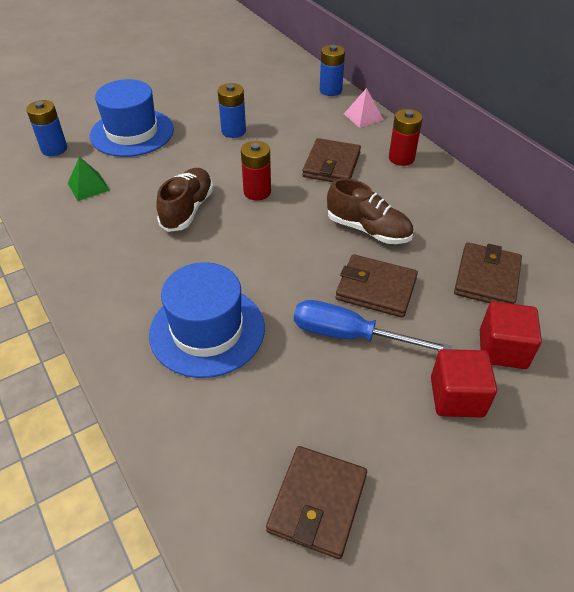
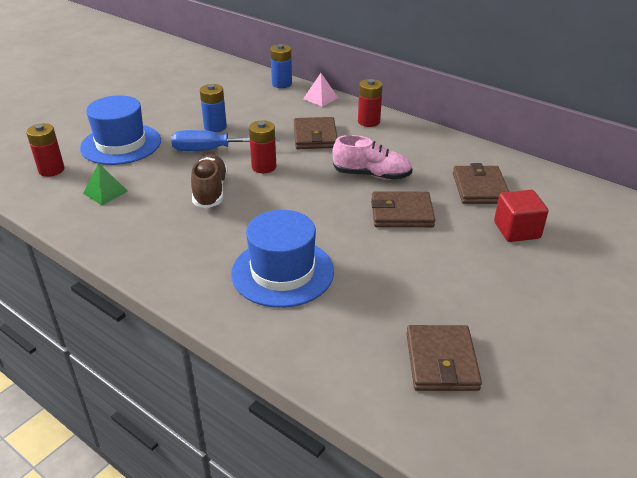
camera: 20 degrees left, 10 degrees down
blue battery [26,100,67,156] -> red battery [26,123,65,177]
blue screwdriver [294,300,452,351] -> blue screwdriver moved to [171,130,280,151]
brown shoe [327,178,413,244] -> pink shoe [333,135,412,180]
red cube [431,349,497,418] -> none

